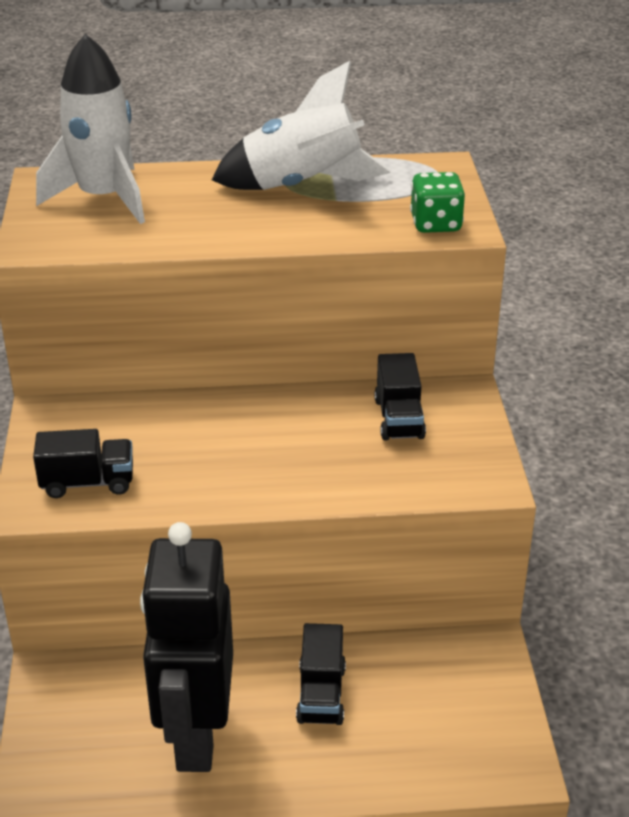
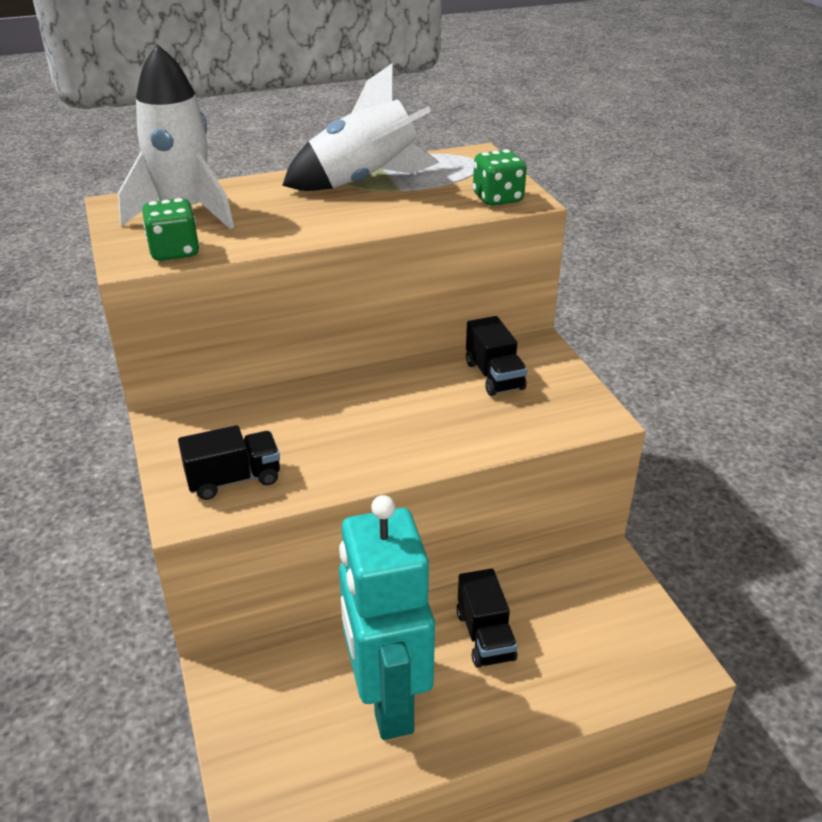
camera: 15 degrees left, 0 degrees up
black robot [140,522,233,772] -> turquoise robot [339,495,435,740]
none -> green dice [142,198,200,261]

